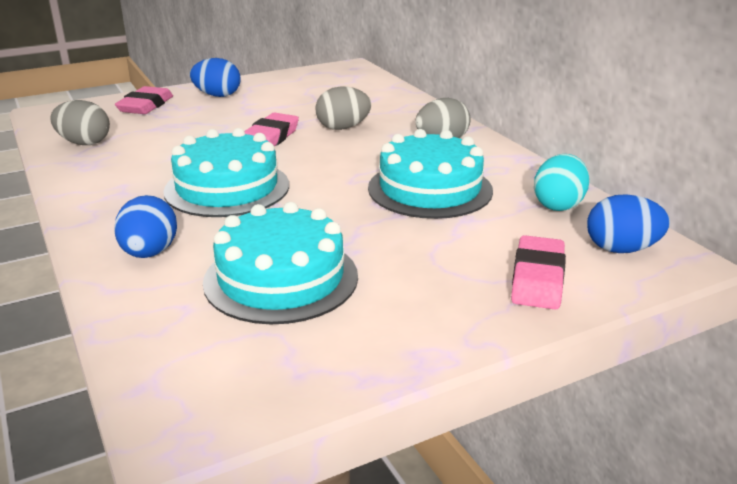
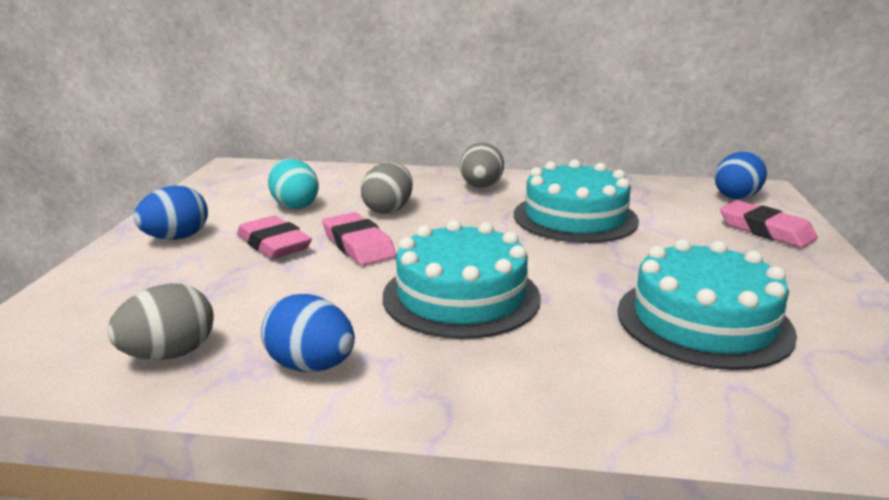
camera: 55 degrees left, 5 degrees down
blue egg [114,195,177,258] -> blue egg moved to [261,294,355,372]
pink eraser [115,86,173,114] -> pink eraser moved to [237,215,312,259]
turquoise egg [534,154,589,211] -> turquoise egg moved to [268,159,319,209]

